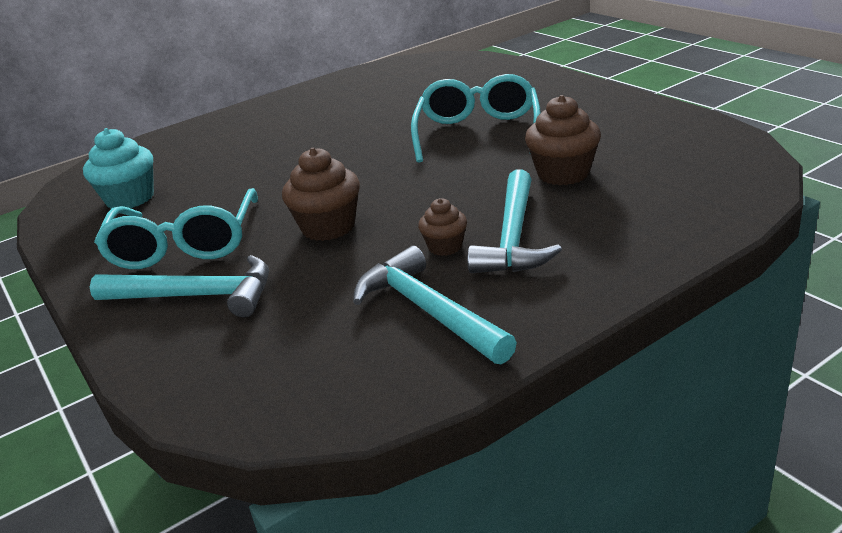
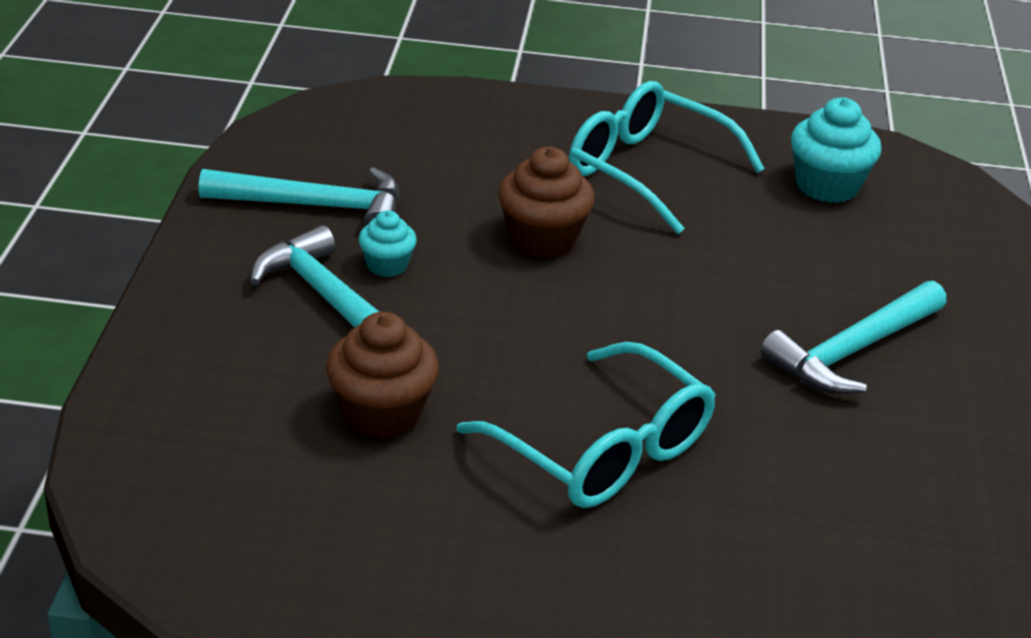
camera: 125 degrees right, 5 degrees up
turquoise hammer [90,255,269,317] -> turquoise hammer moved to [760,281,947,394]
brown cupcake [418,198,467,256] -> turquoise cupcake [359,210,417,277]

